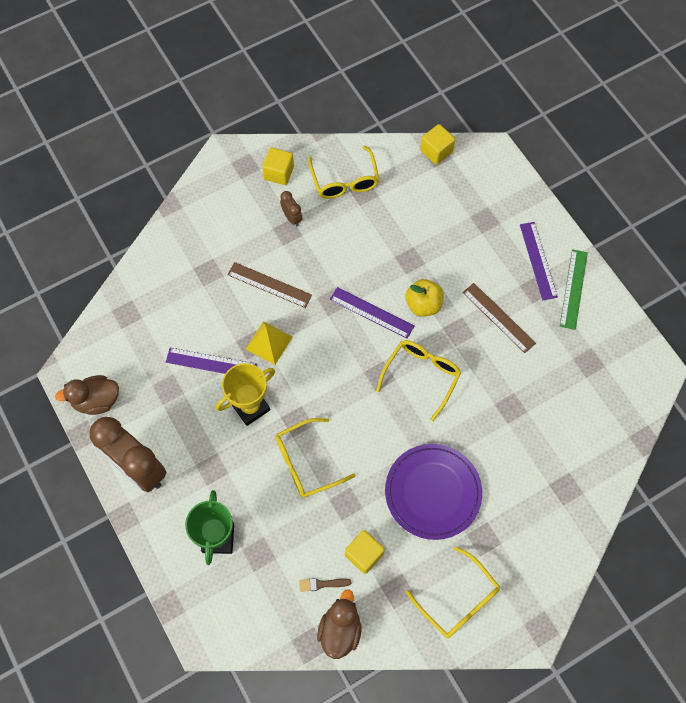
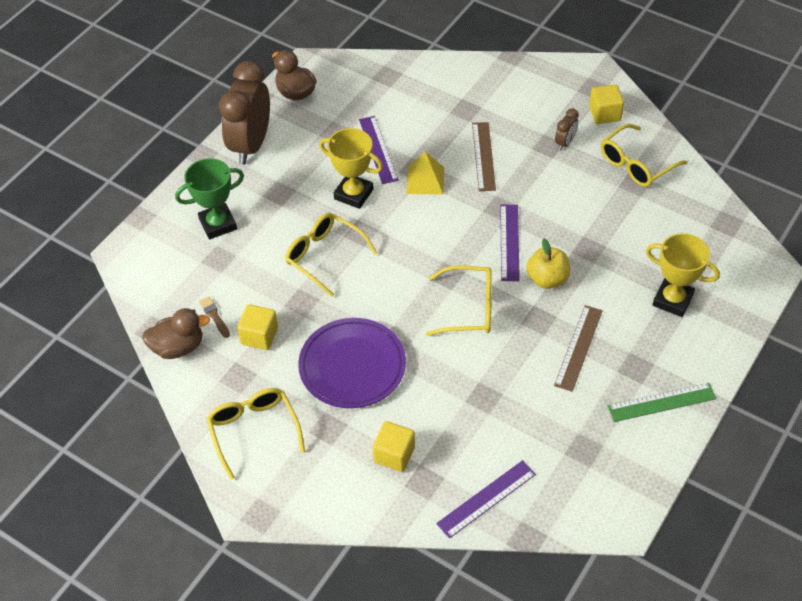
camera: 65 degrees right, 15 degrees down
yellow glasses [406,546,500,638] -> yellow glasses turned 135 degrees clockwise [206,388,305,480]
yellow cube [420,124,455,165] -> yellow cube moved to [373,421,415,472]
purple ruler [520,222,558,300] -> purple ruler moved to [436,460,536,539]
none -> yellow trophy [646,233,720,317]

